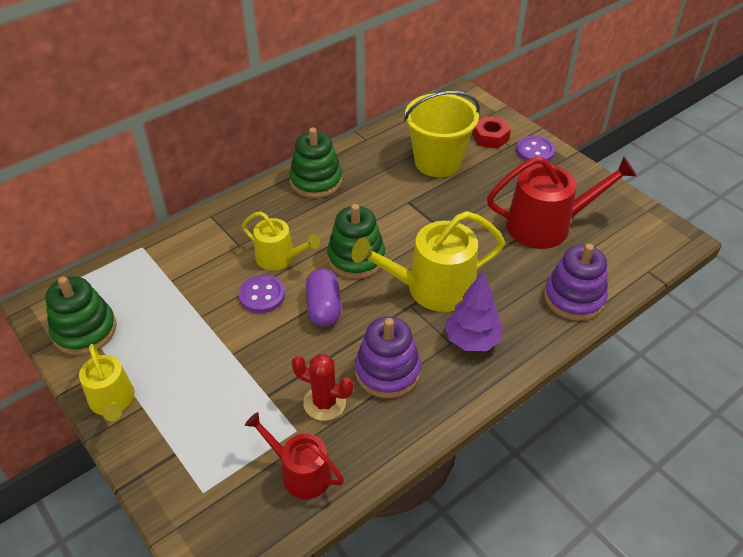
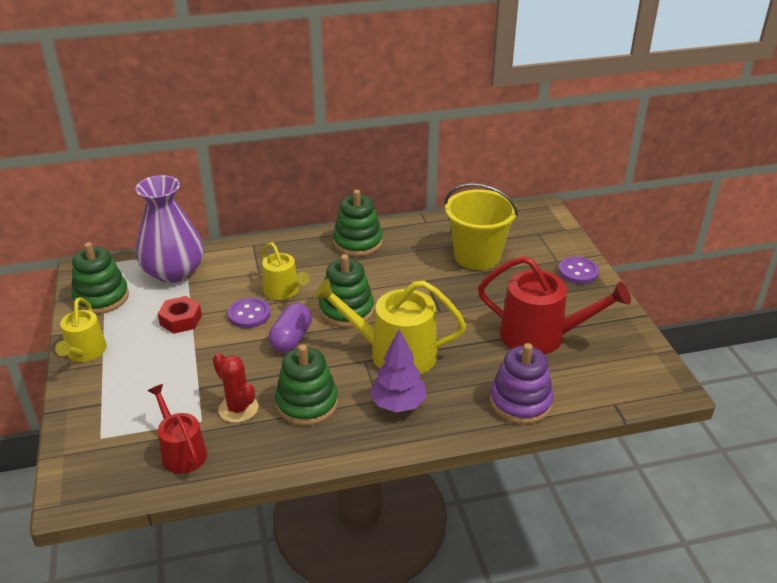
camera: 25 degrees right, 10 degrees down
purple stacking toy [355,316,421,398] -> green stacking toy [275,344,338,426]
red nut [472,116,511,149] -> red nut moved to [158,296,202,334]
none -> purple vase [135,175,204,283]

